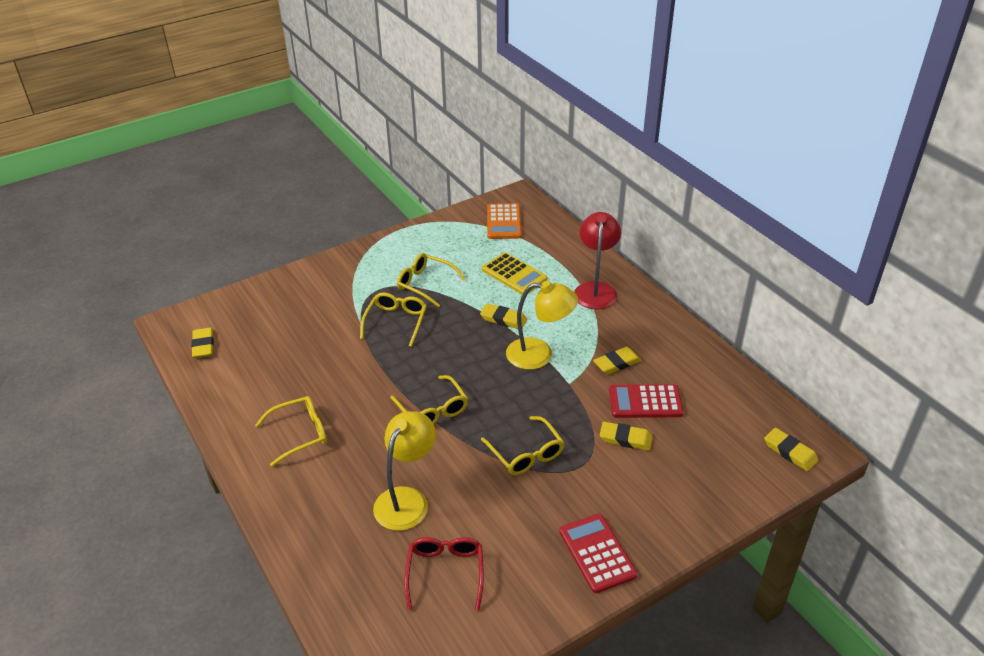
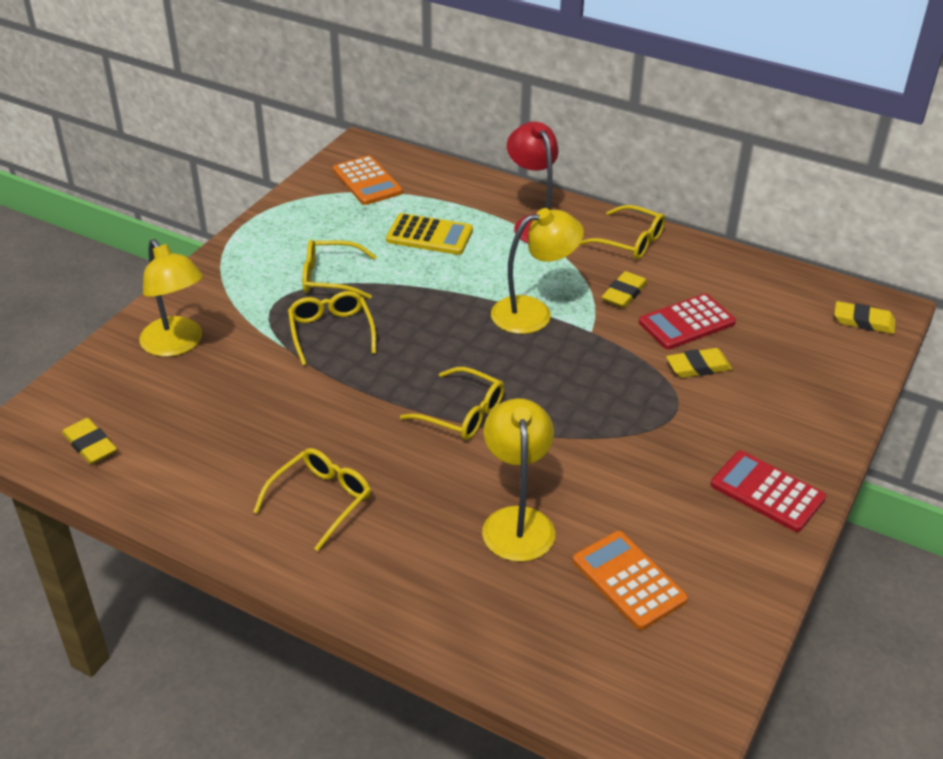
camera: 30 degrees left, 0 degrees up
red glasses [404,537,484,610] -> orange calculator [573,531,688,630]
yellow eraser [480,303,527,329] -> none
yellow glasses [481,416,564,475] -> yellow glasses moved to [580,205,665,260]
none -> yellow lamp [139,239,203,357]

